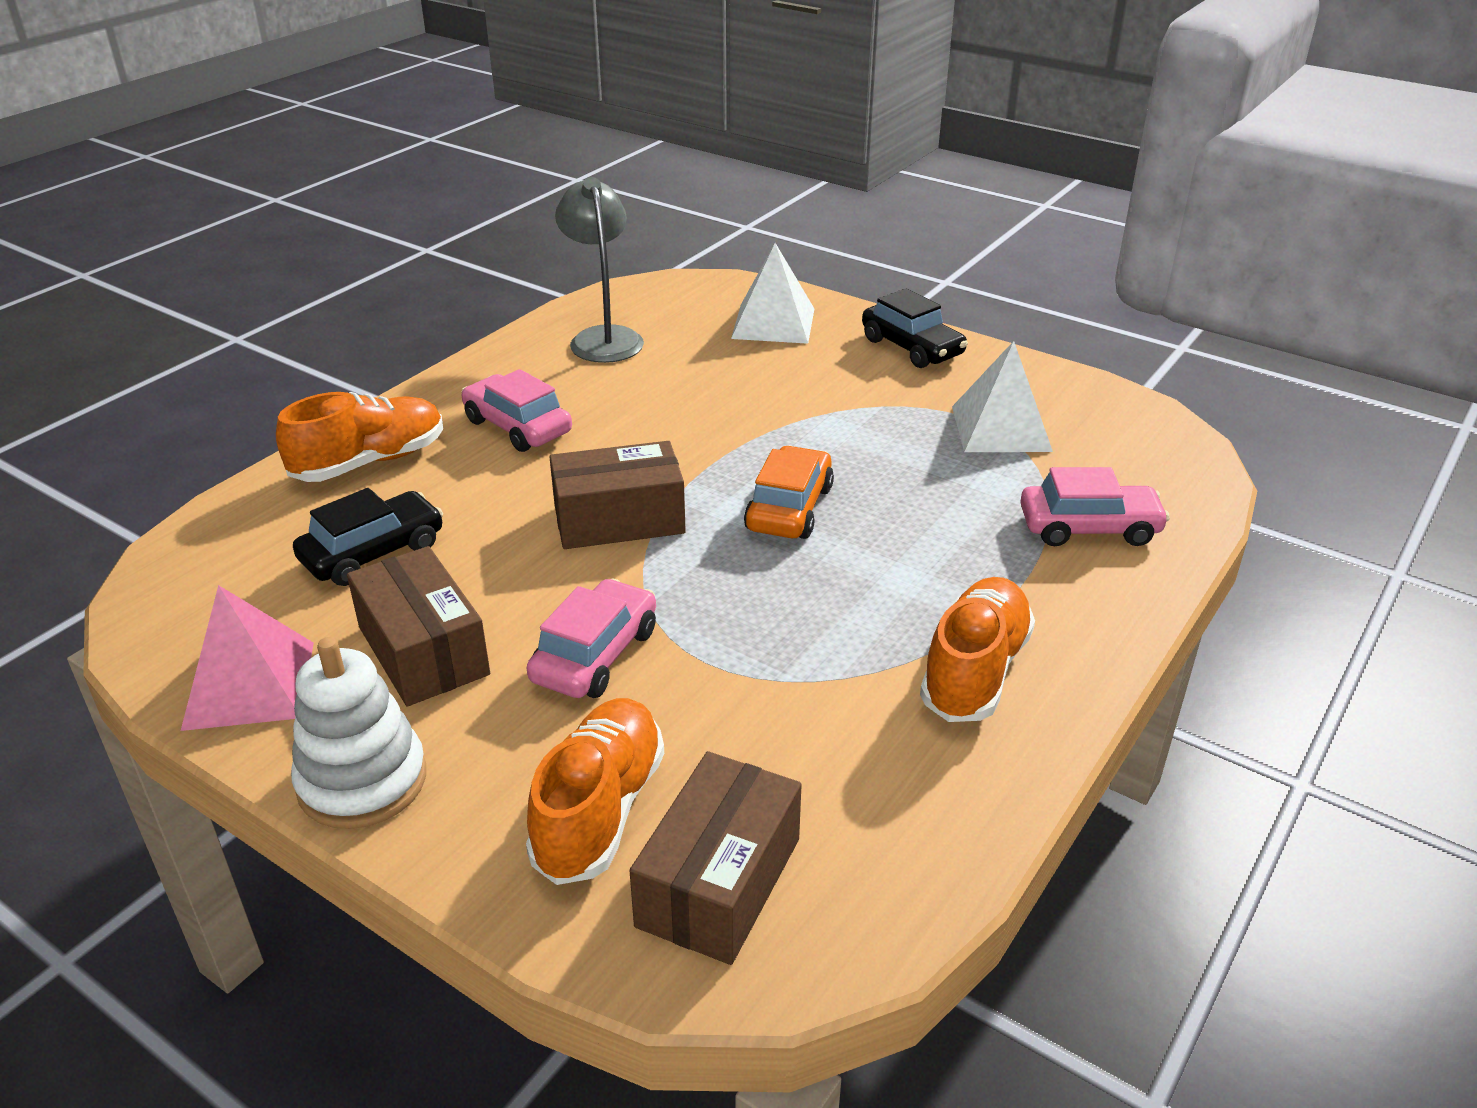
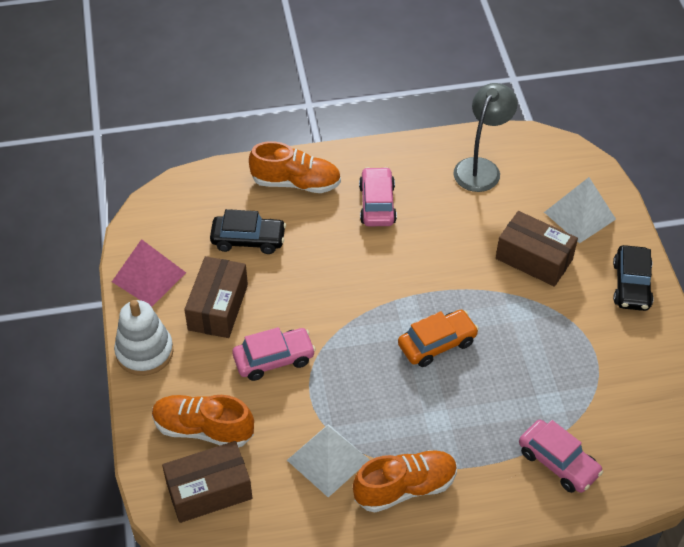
camera: 45 degrees right, 15 degrees up
orange shoe [526,698,664,885] -> orange shoe turned 135 degrees counterclockwise [152,395,254,448]
brown box [549,441,686,549] -> brown box moved to [496,211,578,287]
white pyramid [952,341,1053,452] -> white pyramid moved to [287,424,370,498]

